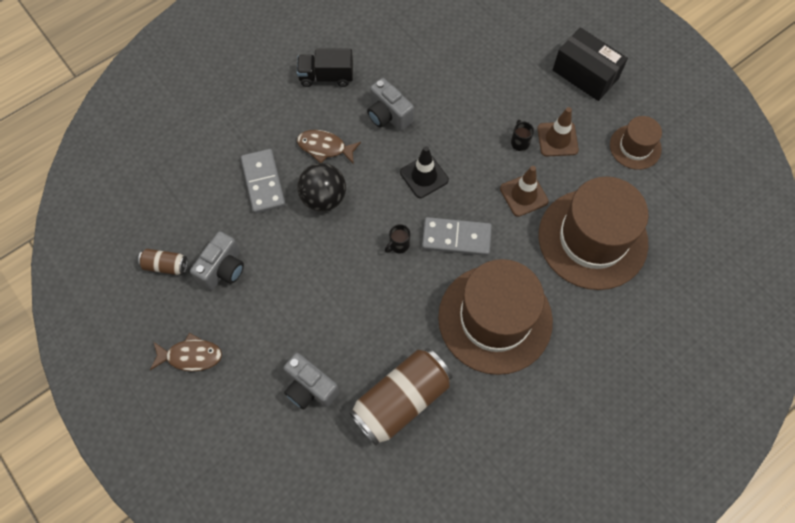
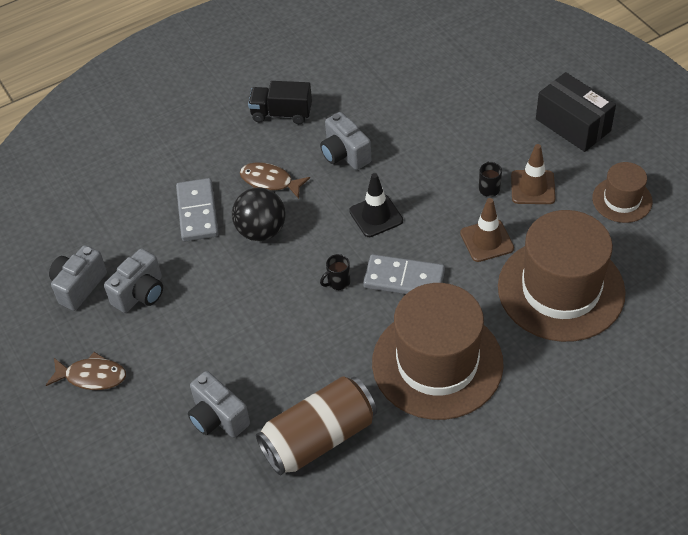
camera: 10 degrees right, 15 degrees down
brown can [138,249,188,275] -> grey camera [49,245,107,311]

